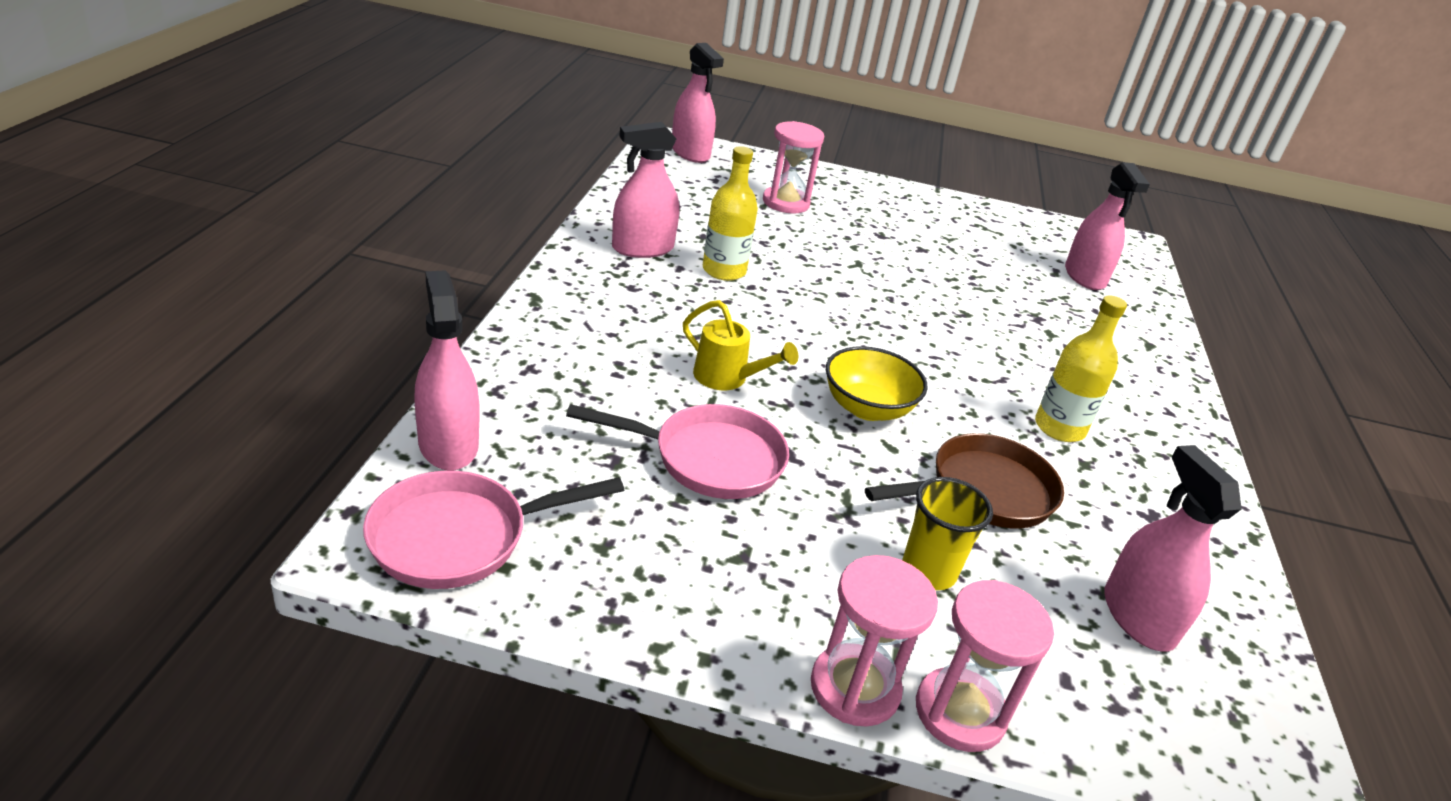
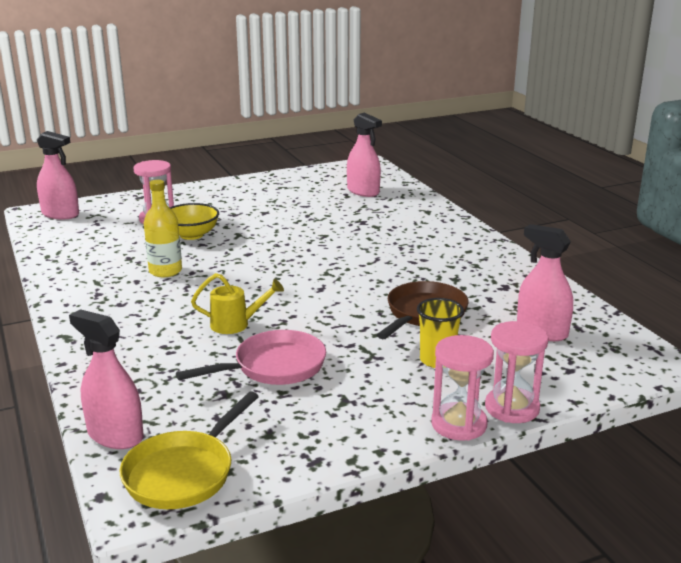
camera: 30 degrees left, 10 degrees down
pink pan [363,471,624,589] -> yellow pan [120,392,259,509]
pink spray bottle [612,122,679,258] -> none
yellow bowl [826,346,928,421] -> yellow bowl moved to [169,203,219,240]
yellow bottle [1035,295,1127,442] -> none

